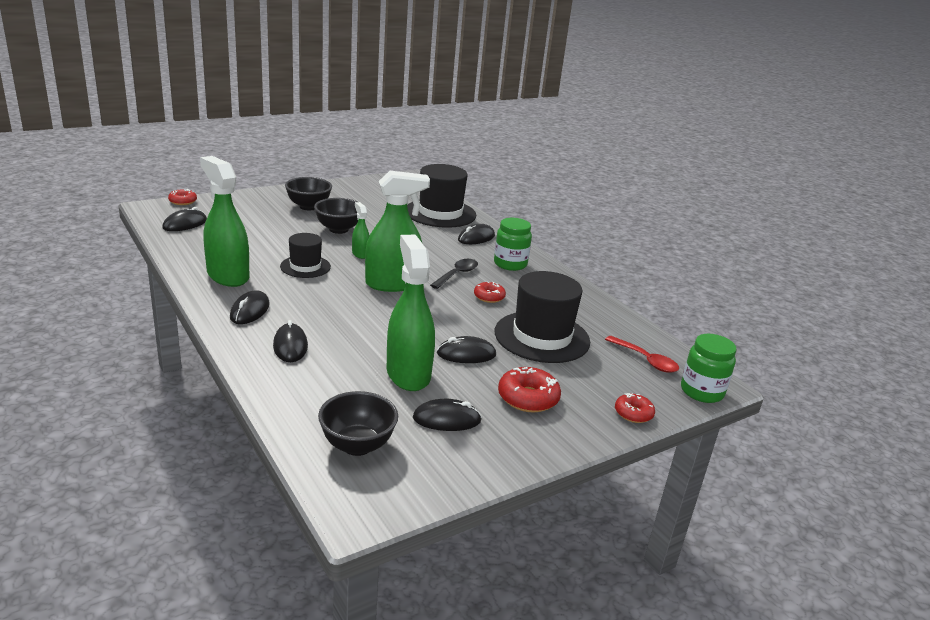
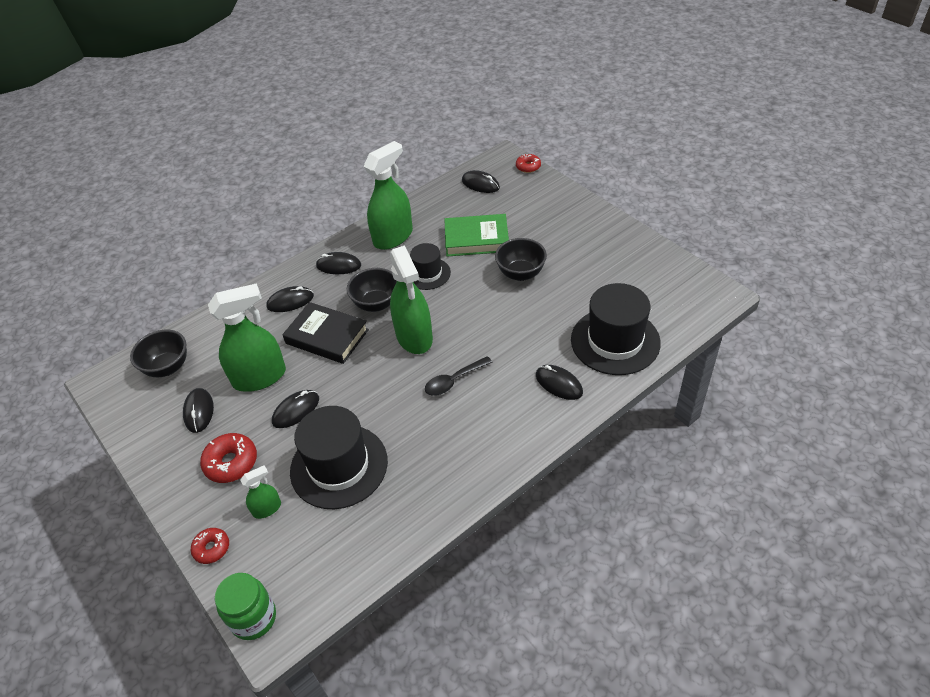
camera: 90 degrees right, 20 degrees up
black bowl [285,177,332,210] -> black bowl moved to [347,268,397,312]
green spray bottle [352,202,370,259] -> green spray bottle moved to [240,465,281,519]
black spoon [430,259,478,289] -> black spoon turned 120 degrees clockwise [425,356,493,396]
black mouse [437,336,496,363] -> black mouse turned 60 degrees clockwise [272,390,319,428]
red donut [474,282,506,303] -> none
green jar [494,218,532,271] -> none
red spoon [605,336,679,373] -> none
none -> black book [282,302,369,364]
none -> green book [444,214,509,257]

